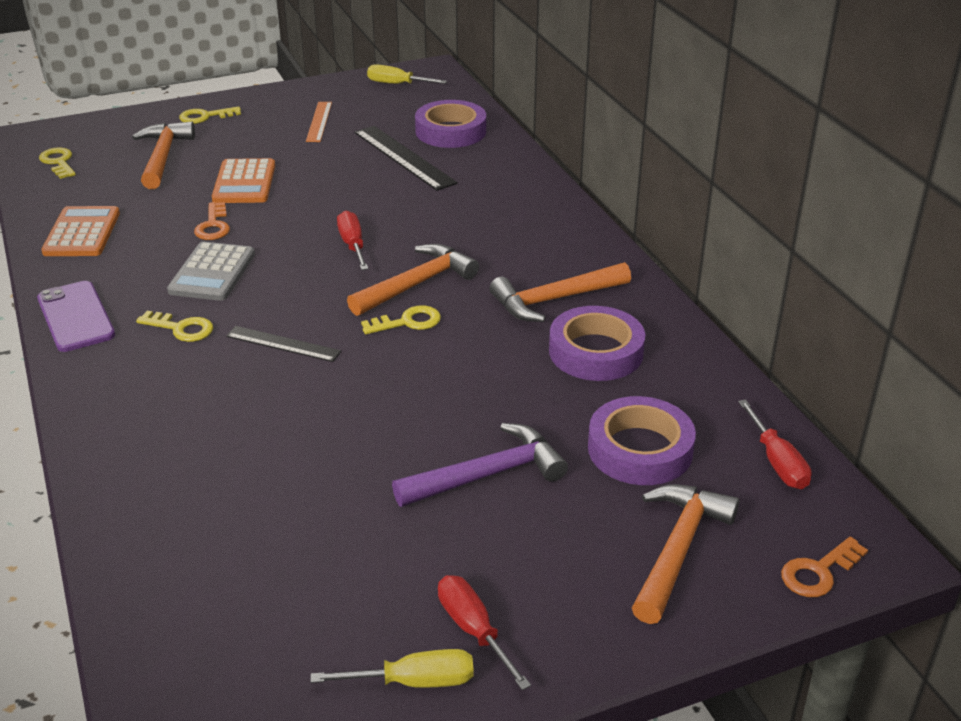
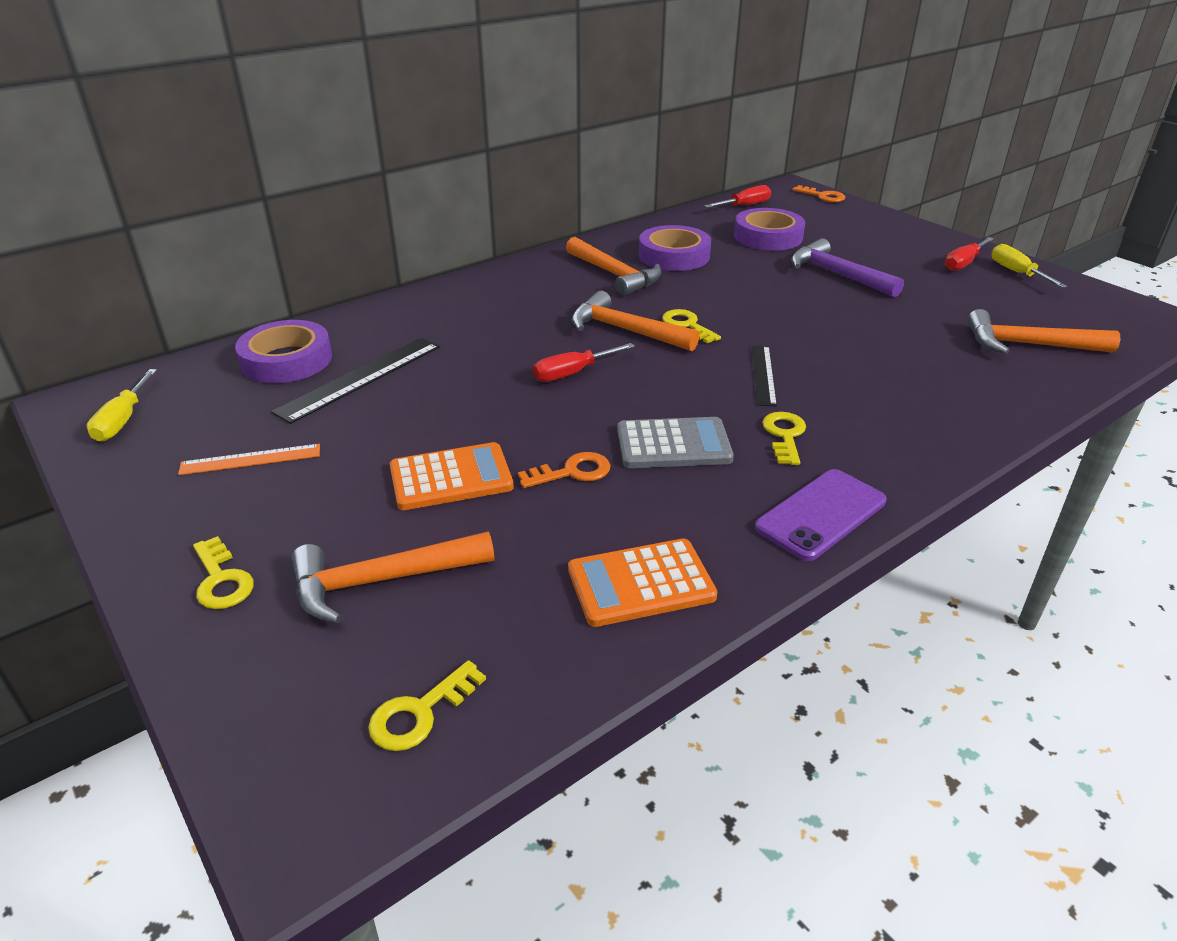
camera: 105 degrees left, 0 degrees up
orange hammer [632,484,739,624] -> orange hammer moved to [967,309,1120,354]

